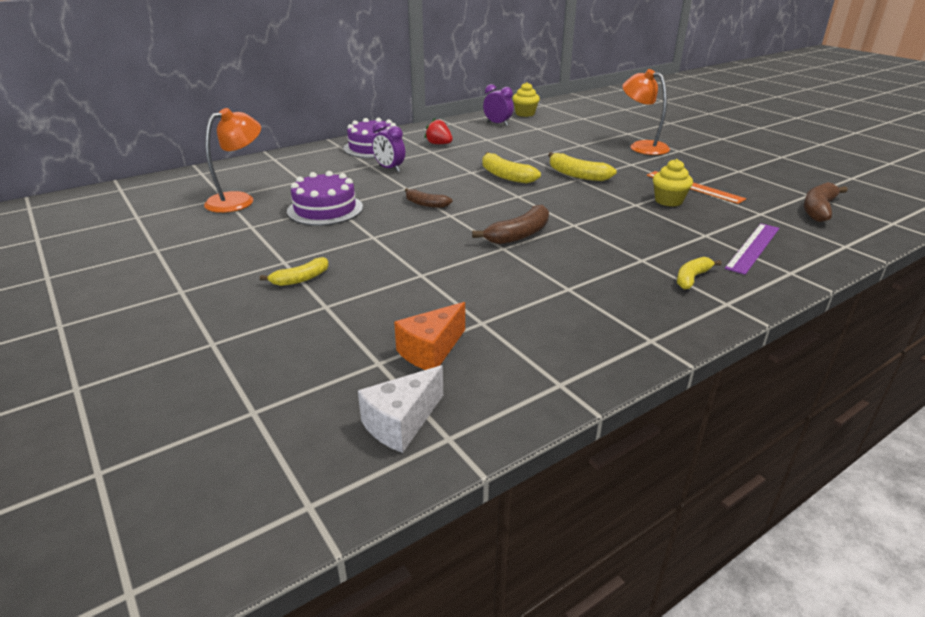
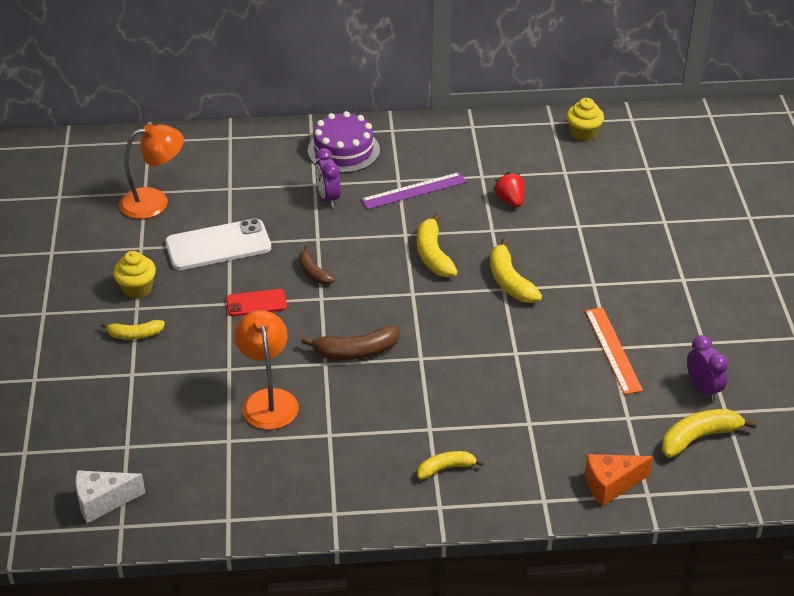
camera: 30 degrees right, 10 degrees up
purple cake [287,171,363,226] -> white phone [165,218,271,270]
orange cheese [394,302,465,370] -> orange cheese moved to [585,454,653,506]
red strawberry [424,118,453,144] -> red strawberry moved to [493,172,525,207]
purple clock [483,84,514,126] -> purple clock moved to [687,335,728,401]
orange lamp [622,69,670,155] -> orange lamp moved to [234,310,299,430]
yellow cupcake [653,159,693,207] -> yellow cupcake moved to [113,251,156,299]
purple ruler [725,223,779,275] -> purple ruler moved to [361,172,467,209]
brown banana [804,182,848,222] -> yellow banana [662,409,757,458]
none -> red phone [226,289,287,316]

